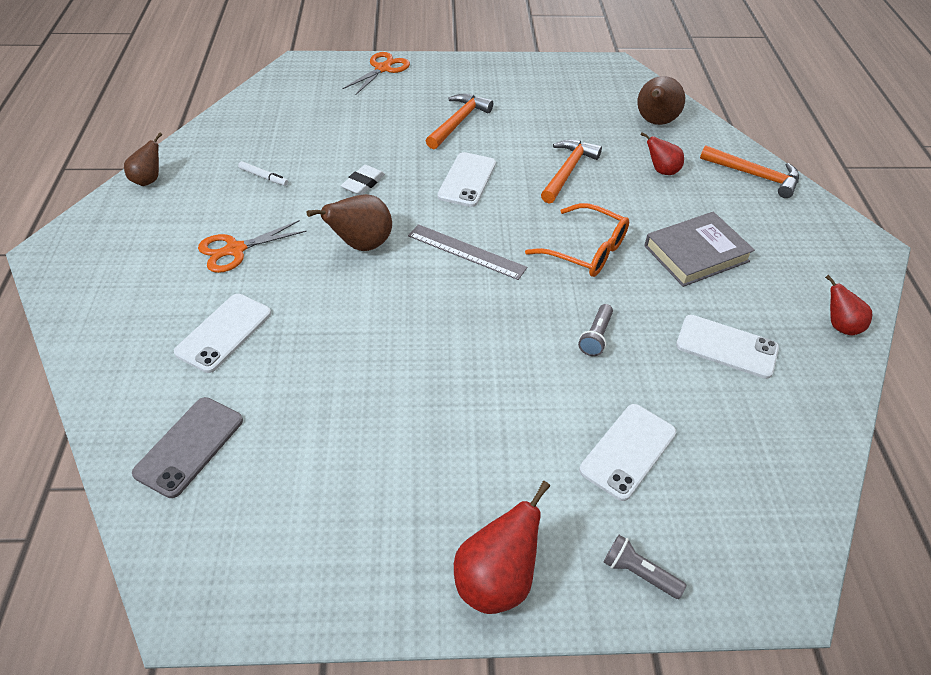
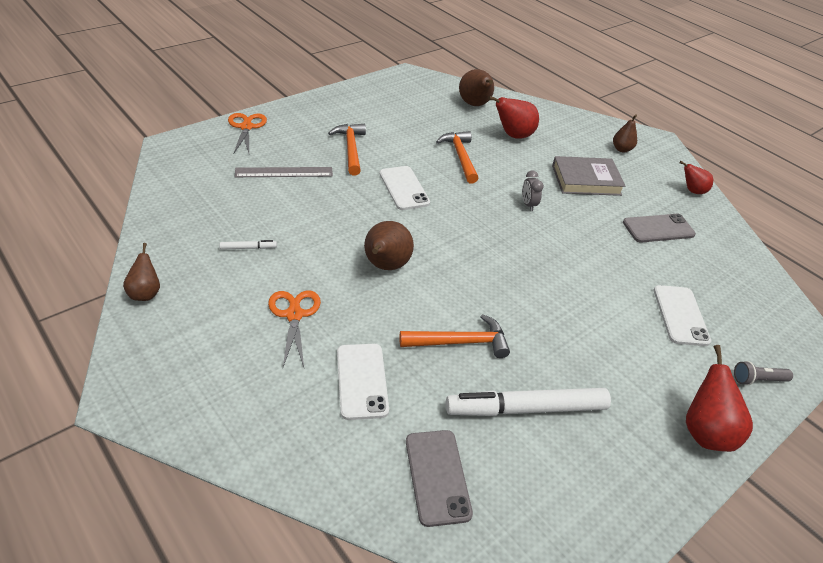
camera: 40 degrees left, 5 degrees down
orange scissors [198,220,307,273] -> orange scissors turned 150 degrees clockwise [268,290,321,367]
white eraser [341,165,385,195] -> none
grey ruler [408,224,527,280] -> grey ruler moved to [235,167,333,177]
orange glasses [525,203,629,277] -> grey clock [522,170,544,211]
grey flashlight [578,304,613,356] -> none
red pear [641,132,684,175] -> red pear [488,96,539,139], size x1.59
grey book [644,212,755,287] -> grey book turned 60 degrees clockwise [552,156,625,196]
white phone [676,315,779,379] -> grey phone [623,214,696,243]
orange hammer [700,145,799,198] -> orange hammer moved to [399,314,510,358]
none -> white marker [446,388,611,416]
none -> brown pear [613,114,637,152]

